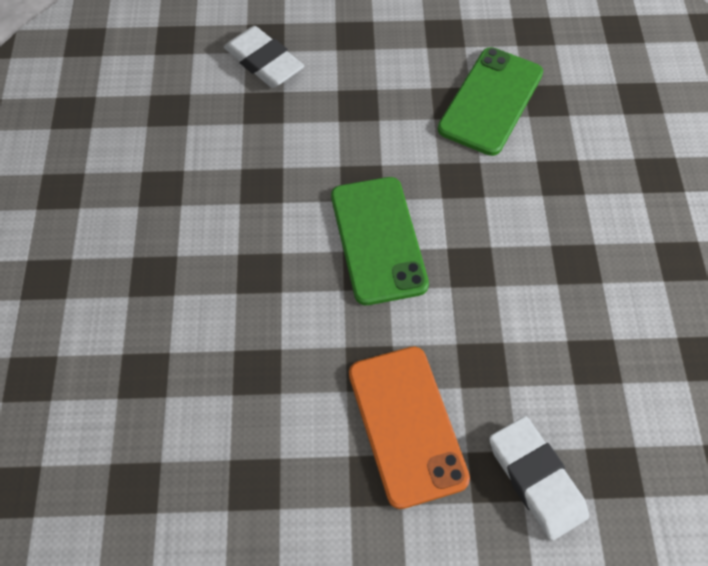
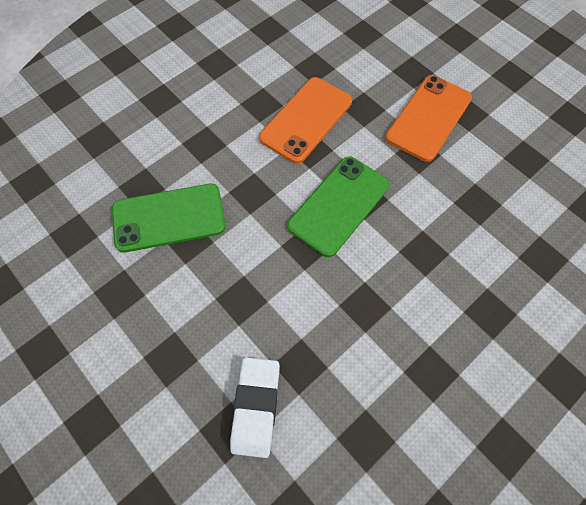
camera: 130 degrees left, 5 degrees up
white eraser [489,416,589,541] -> none
none -> orange phone [259,77,352,164]

